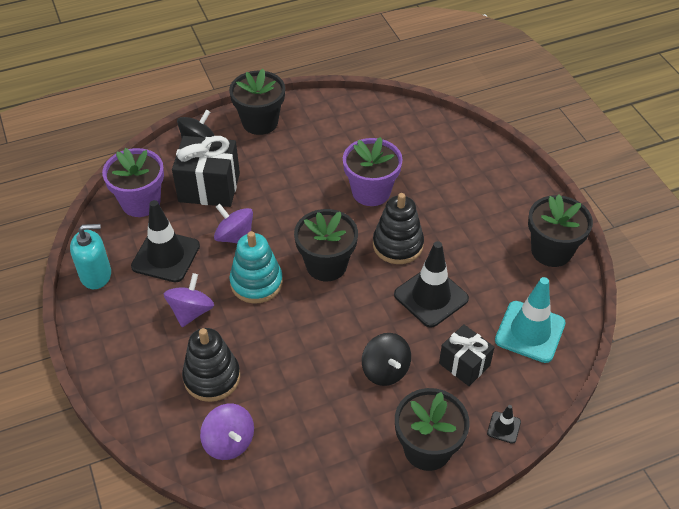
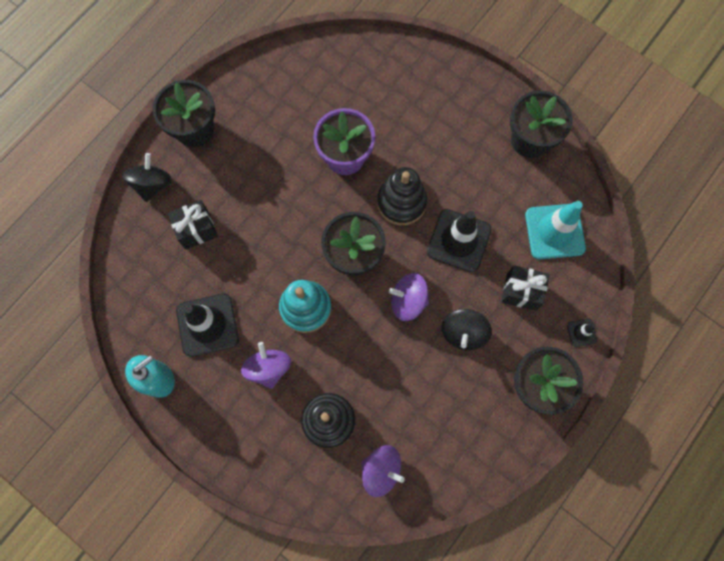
camera: 30 degrees left, 25 degrees up
purple flower pot [102,148,164,217] -> none
black gift [172,136,240,207] -> black gift [168,200,218,249], size x0.63
purple spinning top [214,204,253,243] -> purple spinning top moved to [389,273,429,321]
black spinning top [362,333,411,386] -> black spinning top turned 75 degrees clockwise [441,309,492,350]

